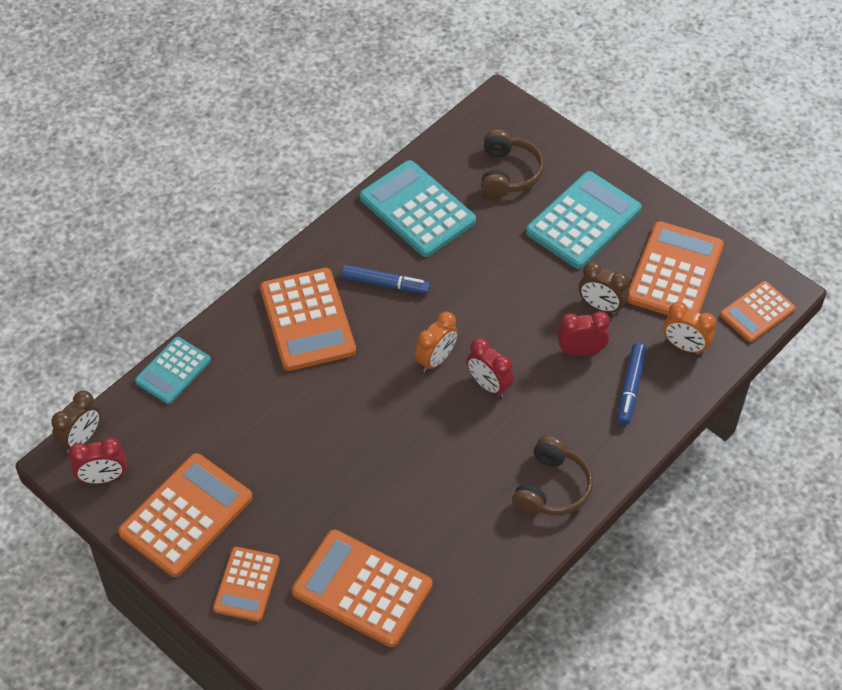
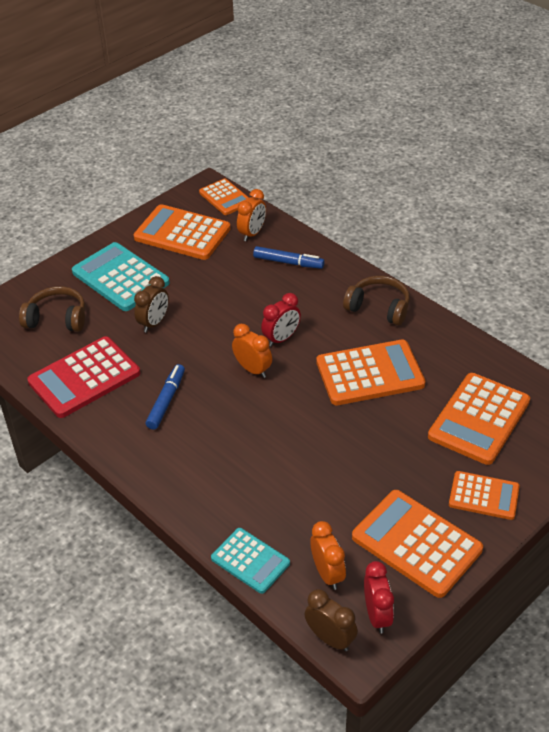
camera: 85 degrees left, 10 degrees down
orange calculator [260,268,356,371] -> orange calculator moved to [316,340,426,405]
turquoise calculator [360,160,476,257] -> red calculator [27,336,140,418]
red clock [557,311,610,356] -> none
brown clock [579,261,629,314] -> brown clock moved to [134,276,169,333]
none -> orange clock [310,521,346,590]

